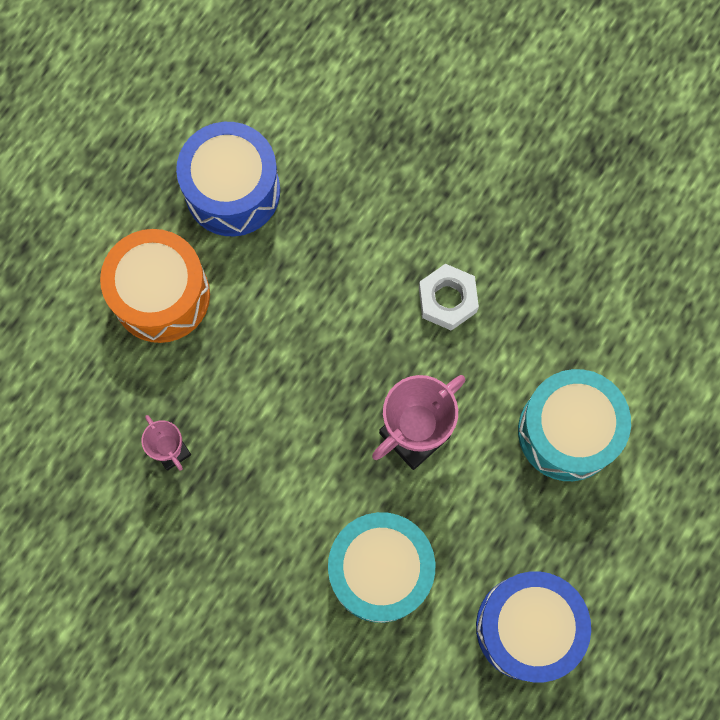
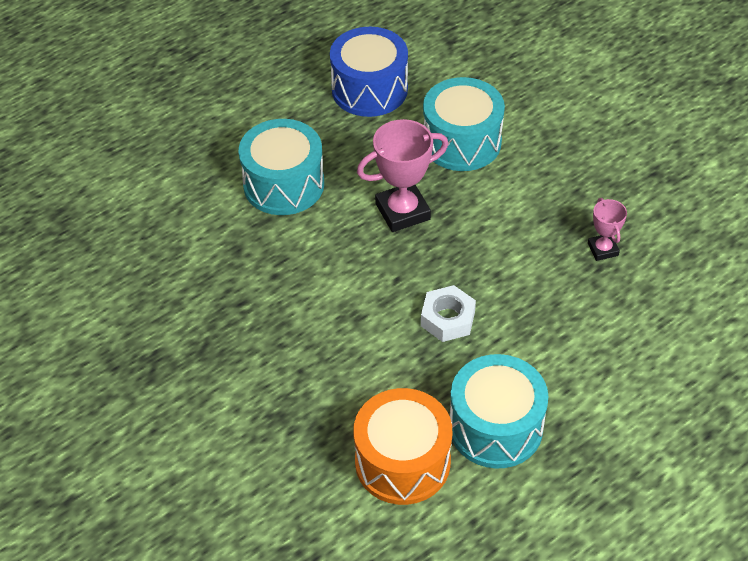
camera: 160 degrees left, 25 degrees down
orange drum [100,229,210,343] -> orange drum moved to [353,388,452,505]
blue drum [176,122,280,236] -> turquoise drum [450,354,549,469]
white nut [419,264,479,331] -> white nut moved to [421,285,476,342]

